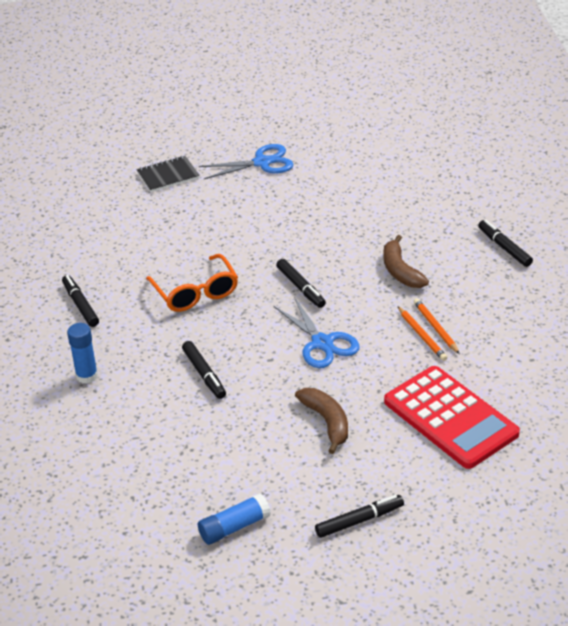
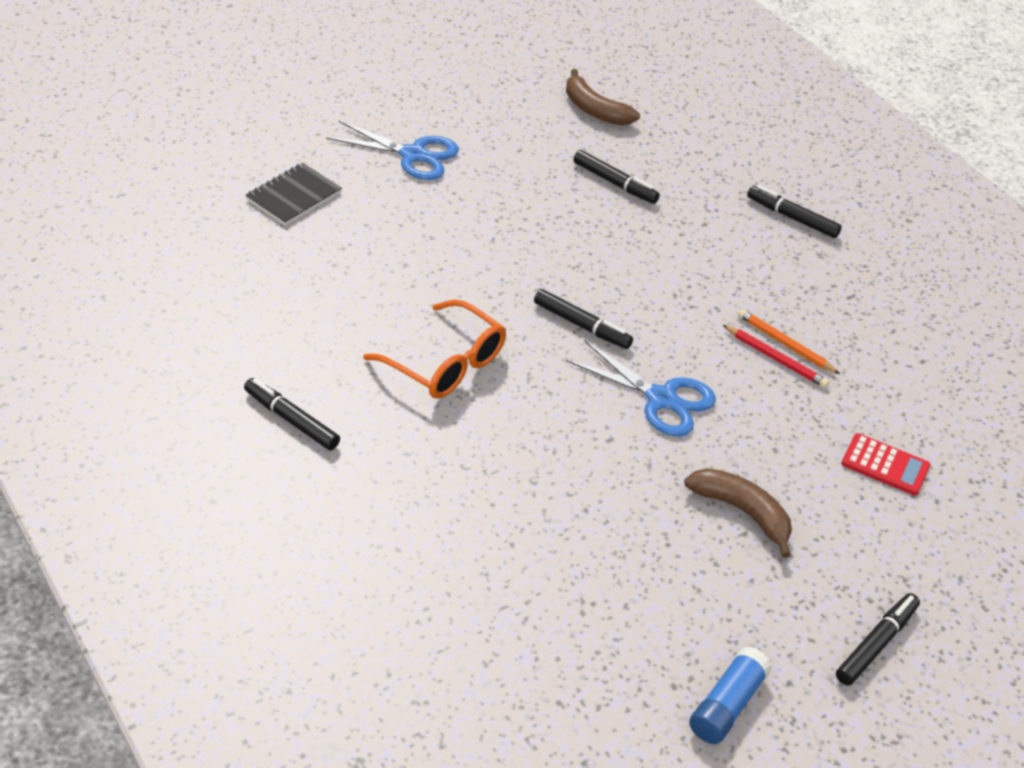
camera: 30 degrees left, 5 degrees up
blue glue stick [67,323,98,384] -> none
black marker [182,341,226,399] -> black marker moved to [573,150,660,204]
blue scissors [199,144,294,179] -> blue scissors turned 60 degrees clockwise [326,121,459,180]
brown banana [383,235,429,288] -> brown banana moved to [566,69,640,126]
red calculator [384,366,520,469] -> red calculator [841,433,931,495], size x0.47
orange pencil [398,306,447,361] -> red pencil [723,325,829,388]

